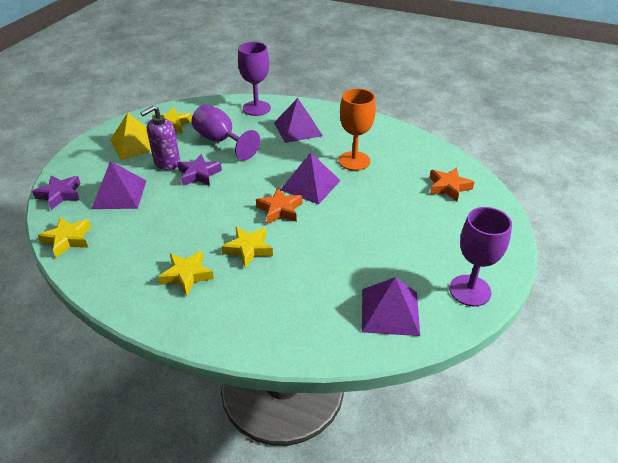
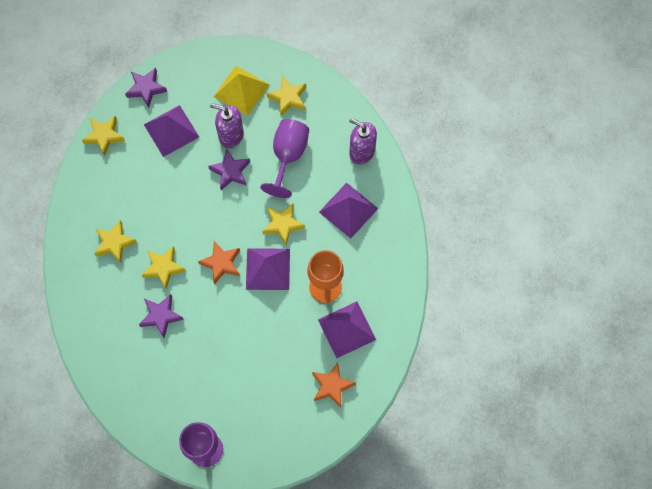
camera: 60 degrees right, 30 degrees up
purple goblet [238,42,271,116] -> purple soap dispenser [349,118,377,165]
purple pyramid [362,277,420,336] -> purple pyramid moved to [318,302,376,358]
none -> purple star [139,294,184,338]
none -> yellow star [262,204,305,245]

